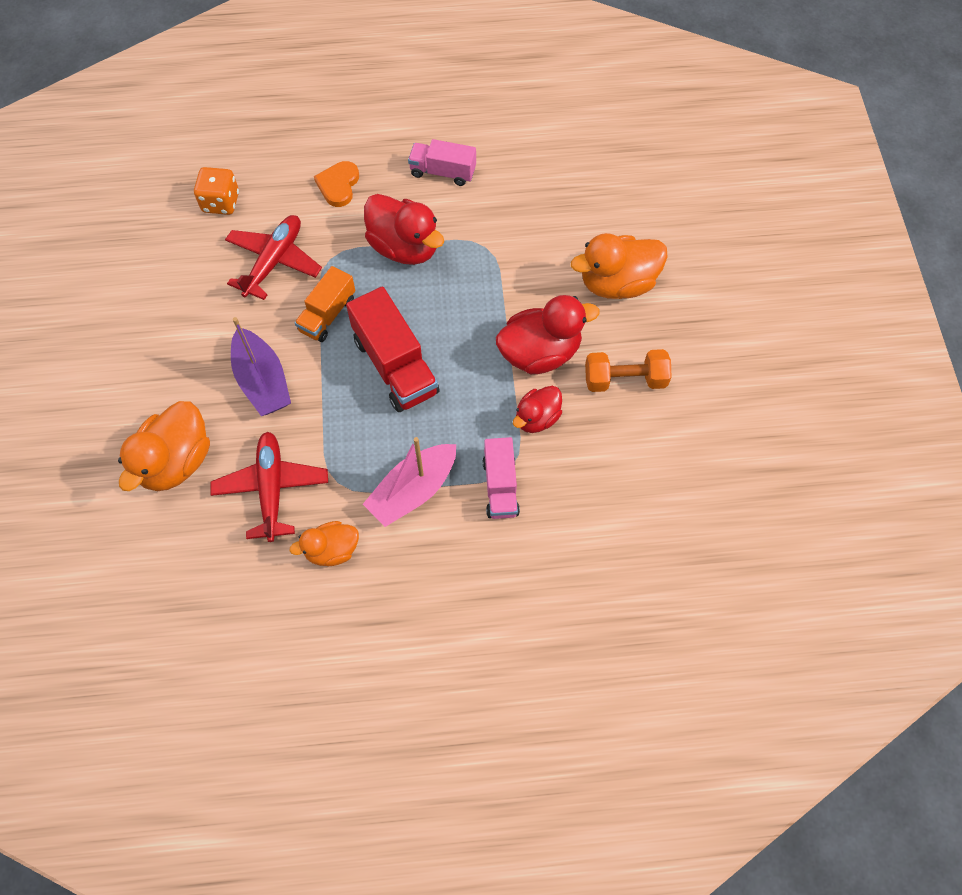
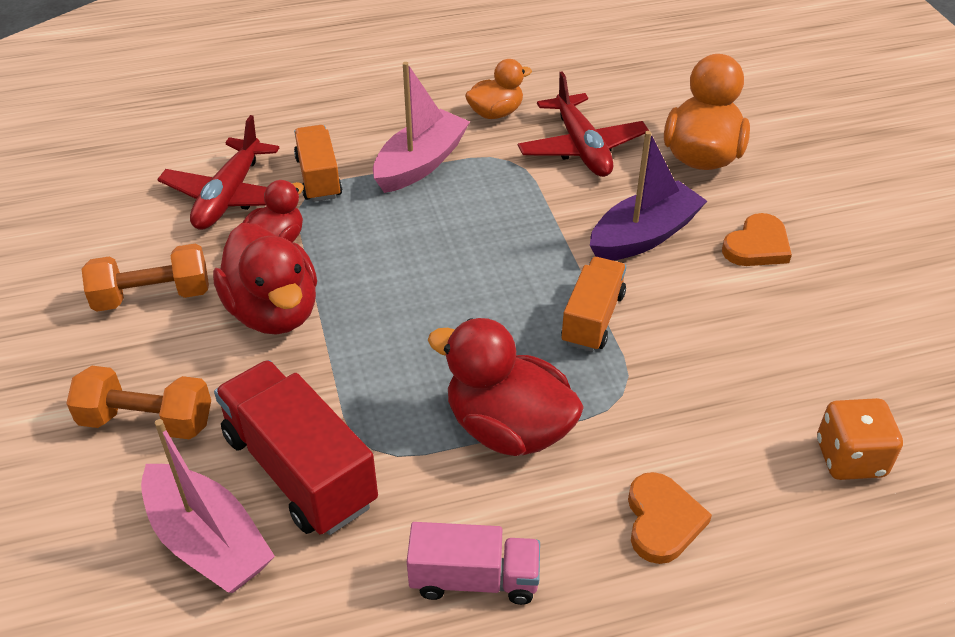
camera: 170 degrees right, 20 degrees down
red plane [225,215,322,300] -> red plane moved to [157,115,279,230]
purple boat [231,317,291,416] -> purple boat turned 90 degrees clockwise [590,131,707,261]
red truck [346,287,440,412] -> red truck moved to [214,360,378,535]
pink truck [483,437,520,519] -> orange truck [294,125,342,202]
red duck [496,295,600,374] -> red duck turned 90 degrees counterclockwise [213,223,317,335]
orange duck [571,233,668,299] -> orange dumbbell [66,366,211,439]
none -> pink boat [141,419,275,593]
none -> orange heart [722,213,792,266]

